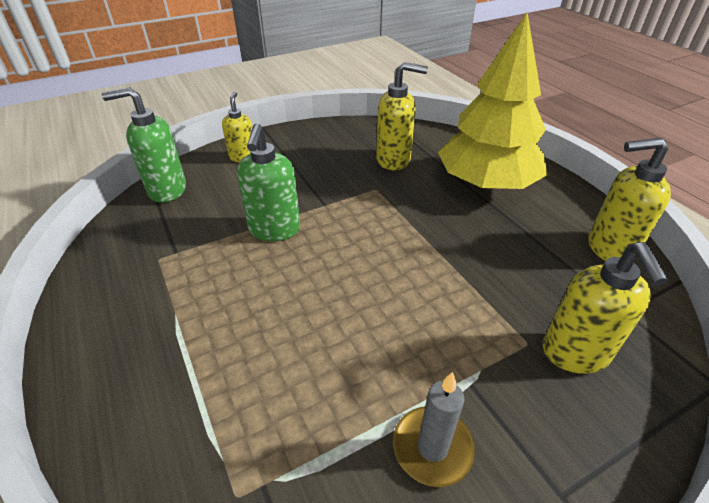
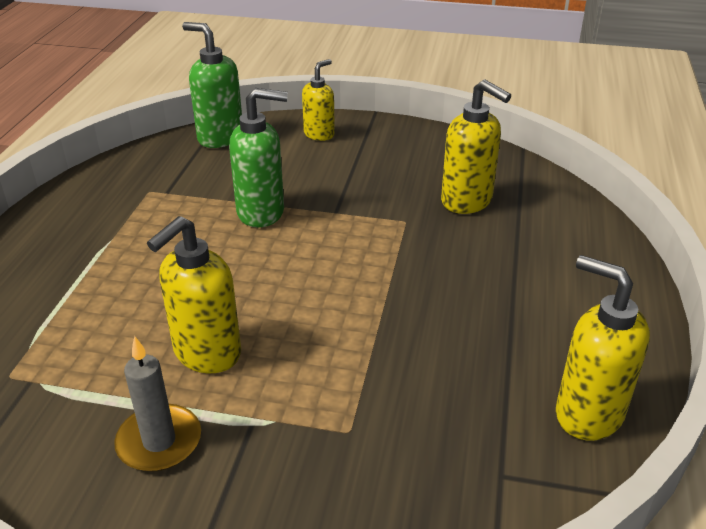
camera: 40 degrees right, 5 degrees down
green soap dispenser [237,123,300,241] -> green soap dispenser turned 135 degrees counterclockwise [229,88,288,228]
yellow tree [438,12,547,190] -> none
yellow soap dispenser [543,242,668,374] -> yellow soap dispenser moved to [147,216,241,373]

